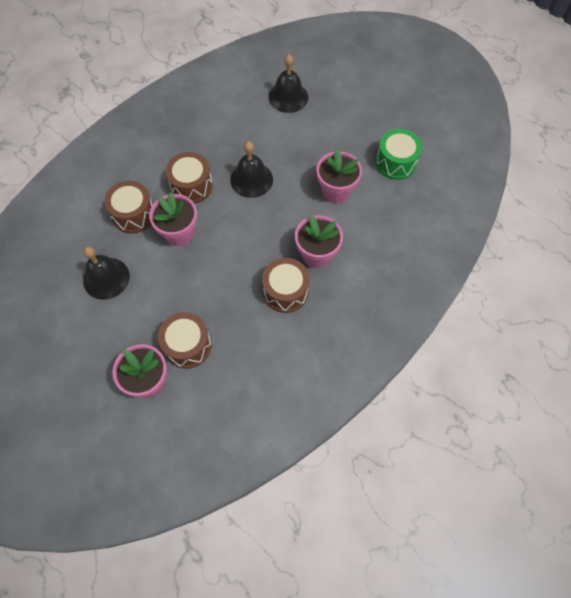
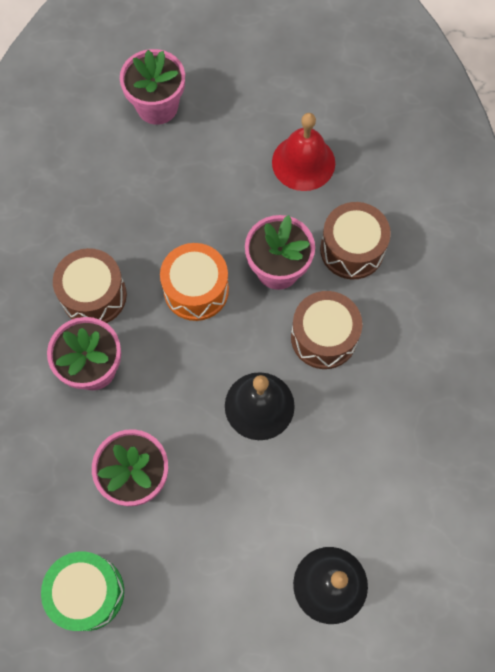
camera: 140 degrees right, 5 degrees up
black bell [83,246,130,300] -> red bell [272,113,335,191]
brown drum [158,312,211,369] -> none
none -> orange drum [160,243,229,321]

